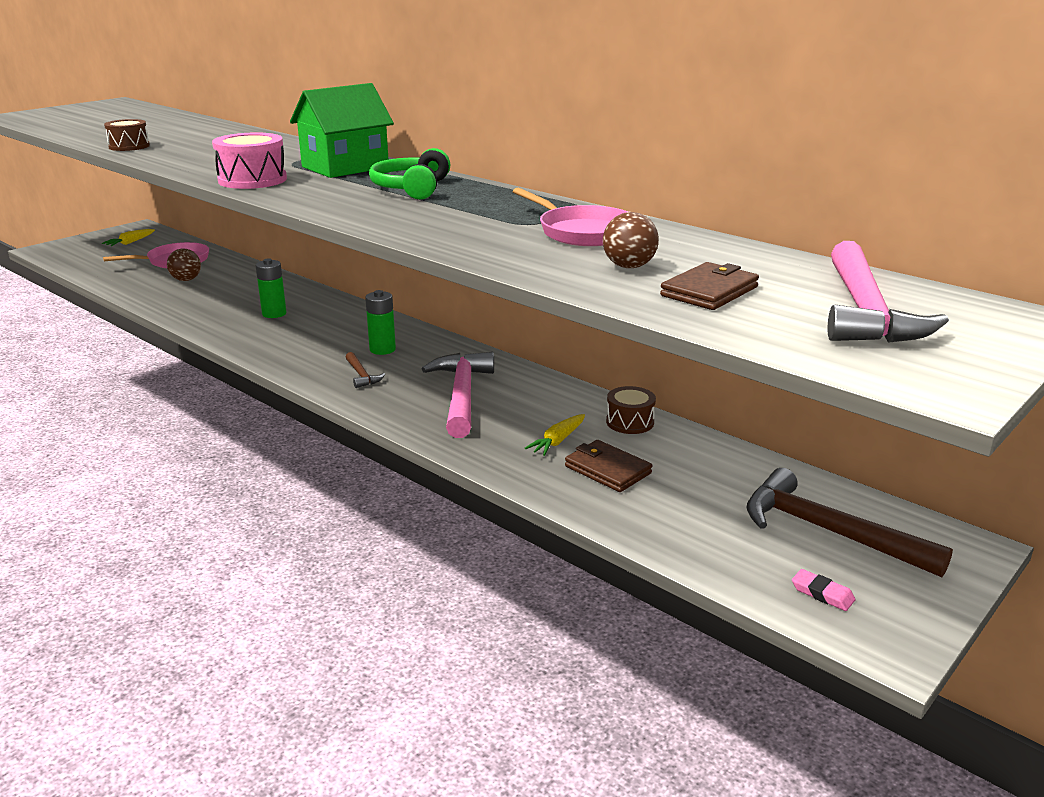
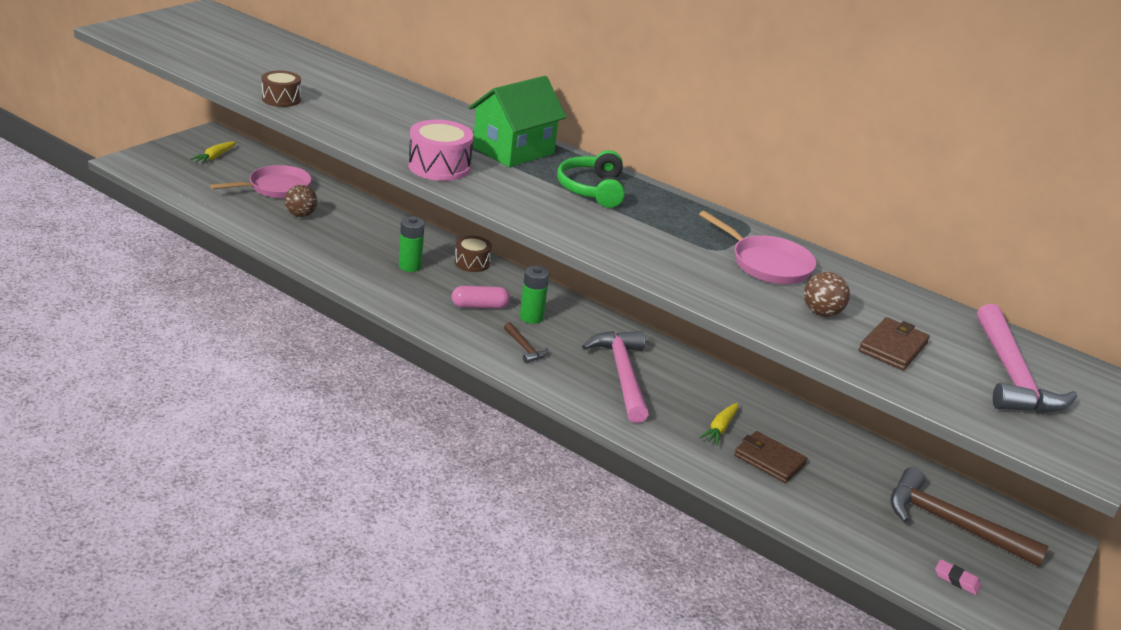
camera: 10 degrees left, 5 degrees up
brown drum [606,386,656,434] -> brown drum moved to [455,236,492,272]
none -> pink capsule [452,286,510,309]

